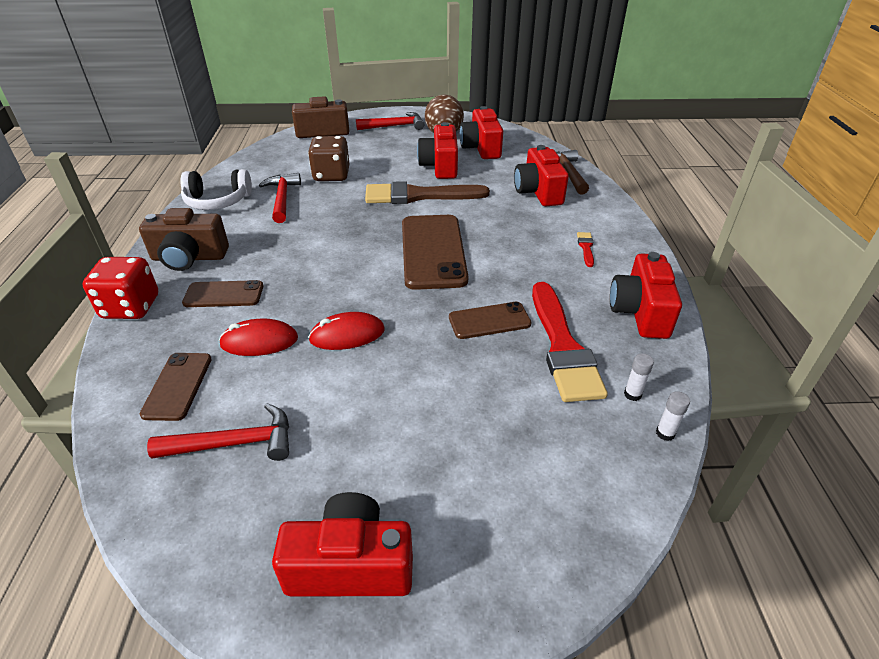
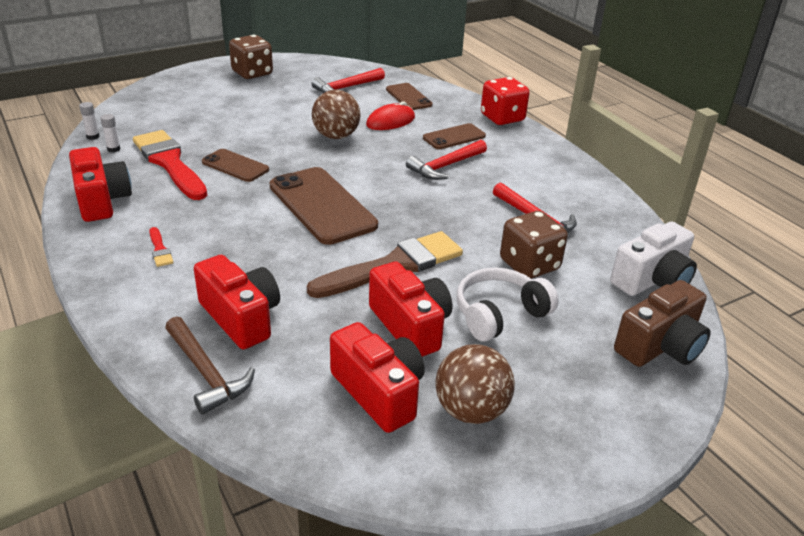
camera: 150 degrees right, 5 degrees down
brown camera [139,208,229,271] -> none
white headphones [180,169,252,210] -> white headphones moved to [457,268,559,342]
red camera [272,492,413,597] -> brown dice [229,35,273,79]
red mouse [308,312,385,350] -> brown ball [312,90,361,139]
red hammer [356,112,425,130] -> red hammer moved to [406,140,487,180]
brown phone [449,302,532,339] -> brown phone turned 75 degrees clockwise [202,149,269,182]
none -> white camera [610,222,697,296]

